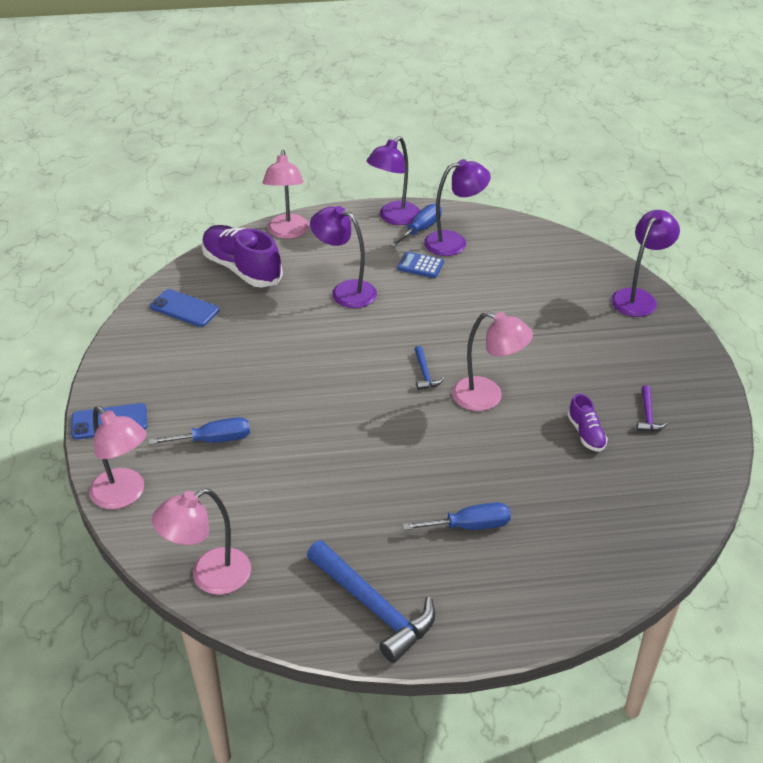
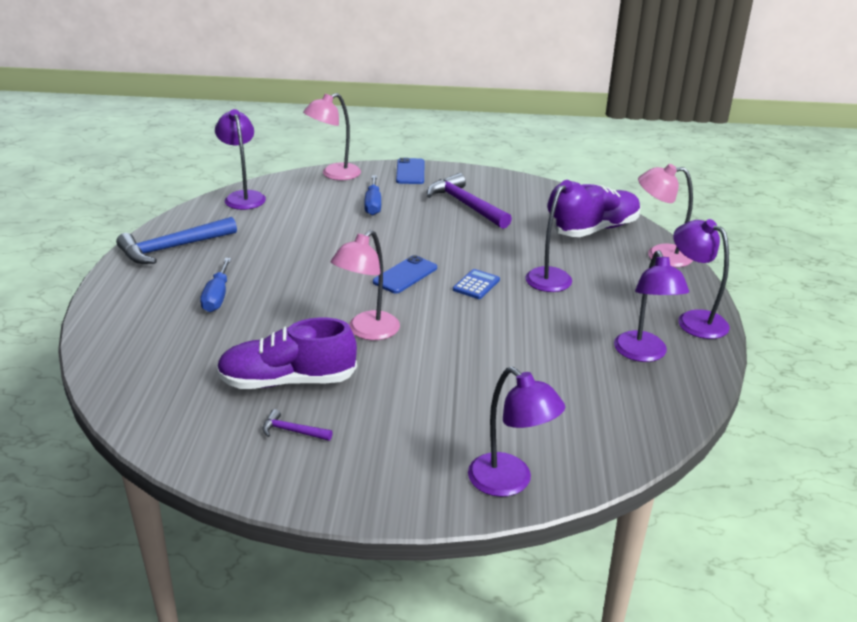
camera: 100 degrees right, 10 degrees down
blue phone [150,289,219,327] -> blue phone moved to [373,255,437,294]
pink lamp [151,488,251,595] -> purple lamp [215,109,266,210]
blue screwdriver [390,204,442,247] -> none
blue calculator [397,252,444,278] -> blue calculator moved to [453,269,500,299]
blue hammer [414,346,444,390] -> none
purple shoe [567,394,608,452] -> purple shoe [216,318,357,389], size x2.02
none -> purple hammer [427,173,512,229]

